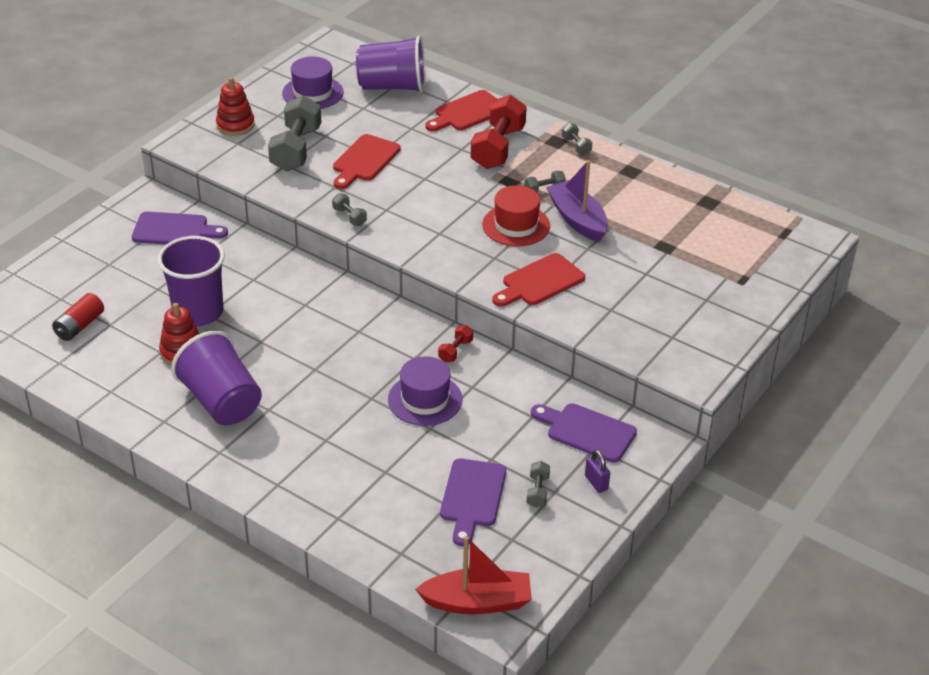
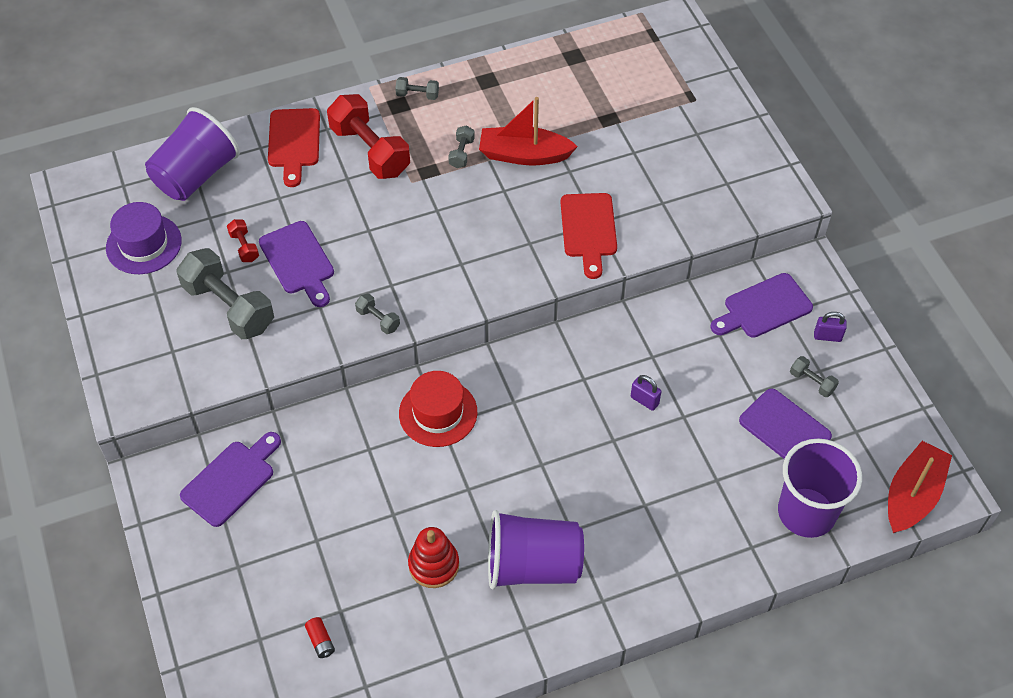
camera: 55 degrees left, 15 degrees up
red battery [52,293,104,341] -> red battery [305,617,335,658], size x0.60
purple cup [158,236,225,326] -> purple cup moved to [778,438,862,538]
red stacking toy [216,77,255,136] -> none
grey dumbbell [332,193,367,226] -> grey dumbbell turned 45 degrees clockwise [355,293,400,334]
red cutting board [333,134,401,189] -> purple cutting board [259,221,334,307]
purple hat [388,356,463,426] -> purple padlock [631,375,661,411]
red dumbbell [438,325,473,362] -> red dumbbell moved to [227,219,259,262]
red hat [482,185,550,246] -> red hat moved to [399,371,477,447]
purple boat [546,160,608,242] -> red boat [479,97,578,165]

